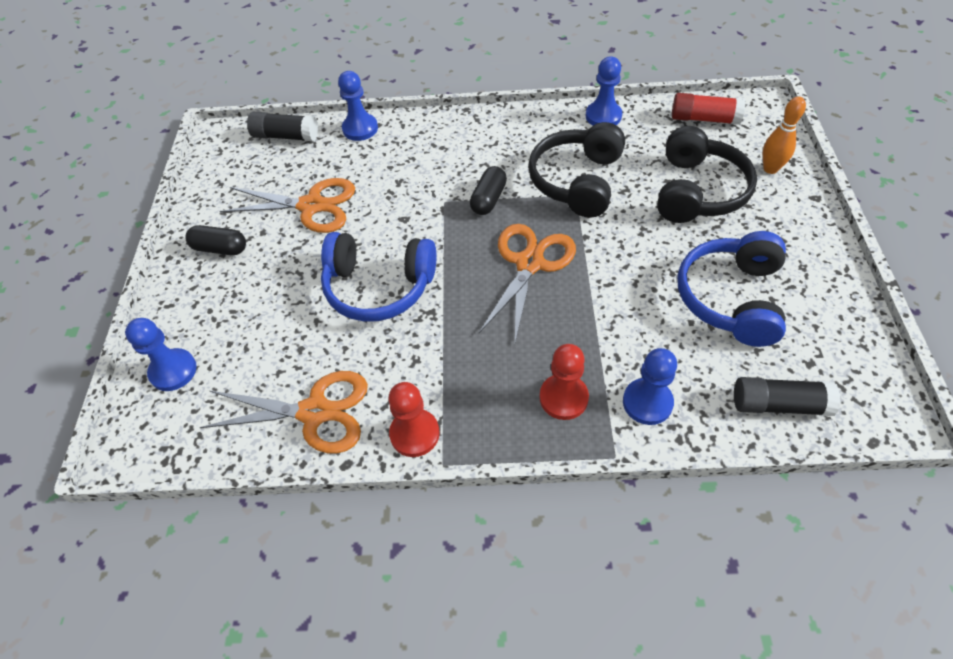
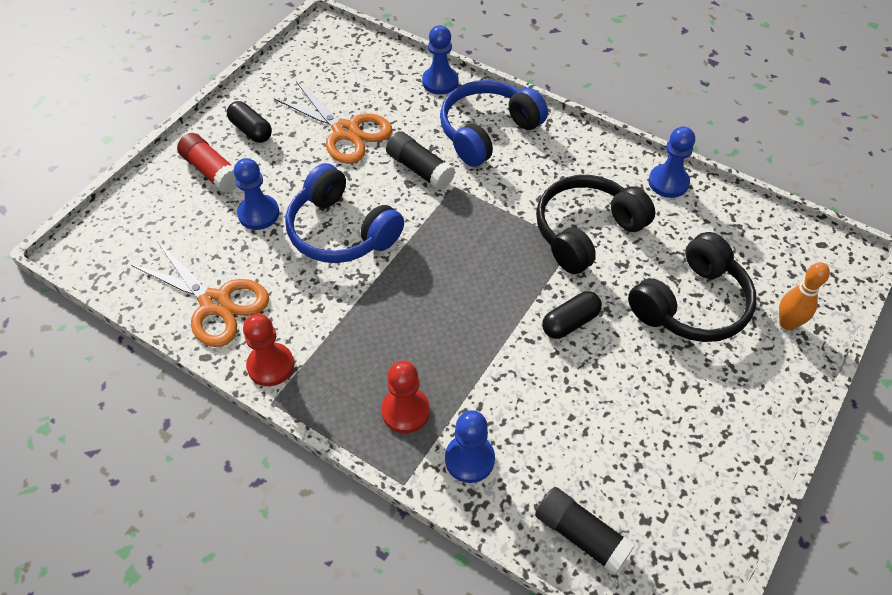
camera: 30 degrees right, 0 degrees up
blue pawn [125,318,197,391] -> blue pawn moved to [234,158,279,230]
black glue stick [247,112,318,141] -> black glue stick moved to [386,131,455,190]
black capsule [470,166,507,215] -> black capsule moved to [542,291,602,339]
orange scissors [479,224,576,342] -> none
red glue stick [672,93,746,125] -> red glue stick moved to [177,133,237,193]
blue headphones [677,231,786,347] -> blue headphones moved to [440,80,548,167]

